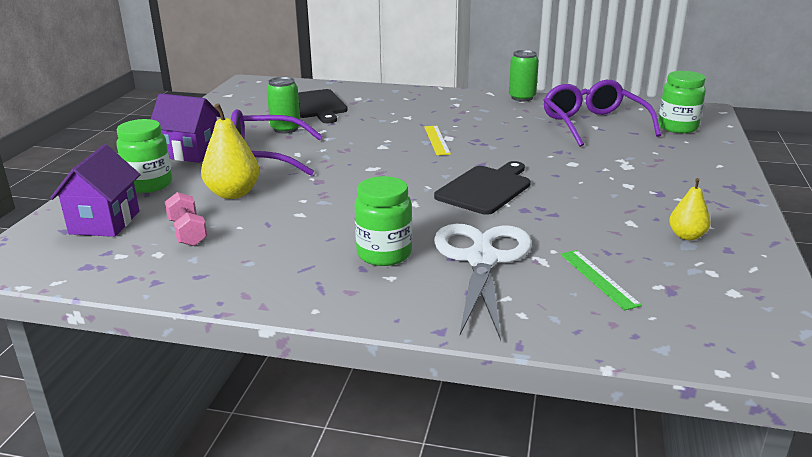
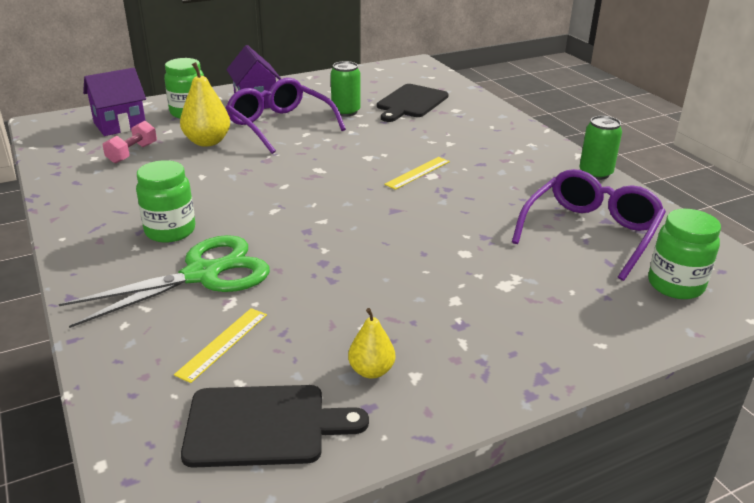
camera: 50 degrees right, 5 degrees up
black cutting board [434,161,531,215] -> black cutting board moved to [181,385,369,468]
white scissors [434,224,532,341] -> green scissors [59,235,270,328]
green ruler [560,250,642,311] -> yellow ruler [174,308,267,383]

